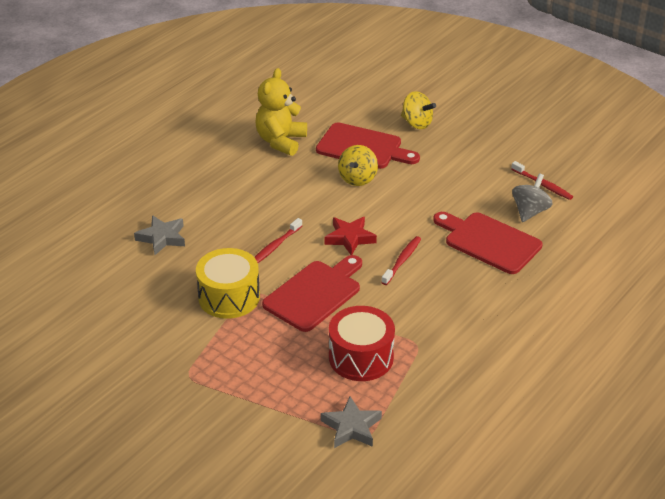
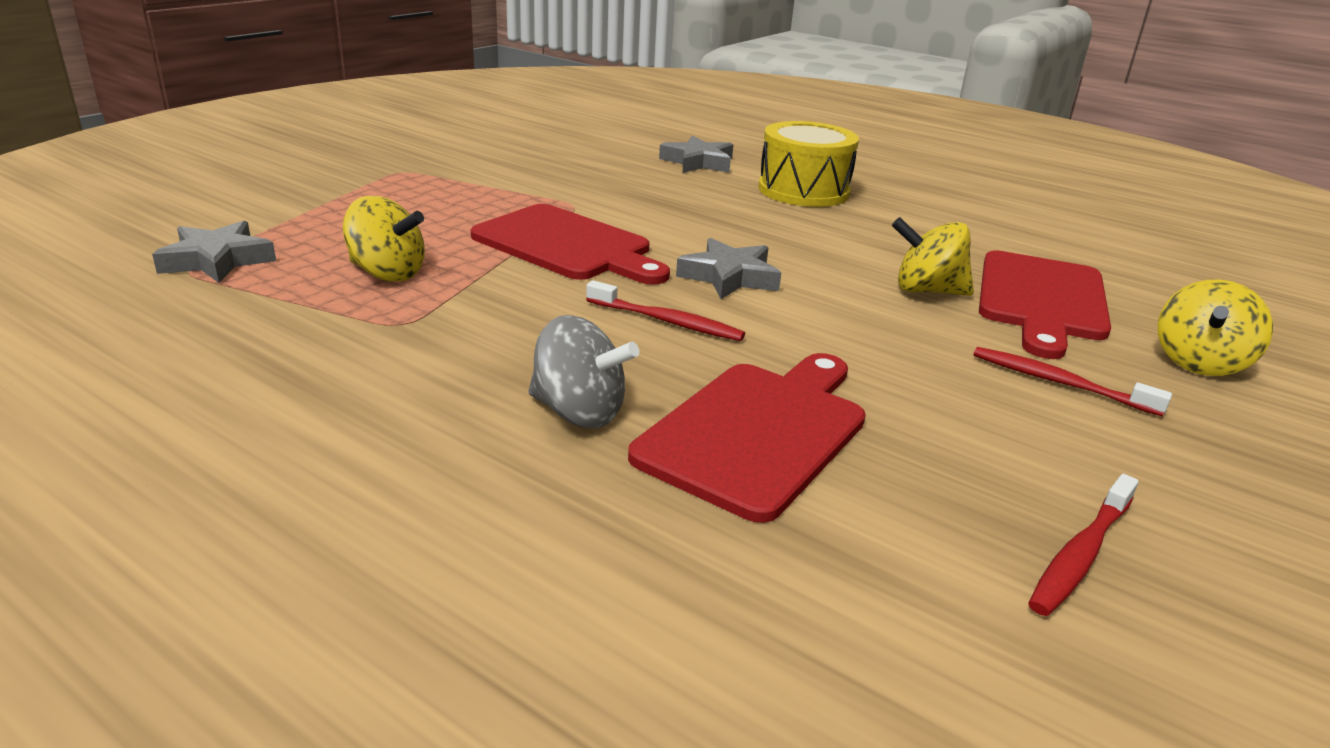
camera: 85 degrees right, 10 degrees down
yellow drum [196,248,260,319] -> yellow drum moved to [758,121,859,207]
red toothbrush [255,218,302,263] -> red toothbrush moved to [973,347,1172,417]
yellow teddy bear [256,68,307,156] -> none
red star [325,217,377,255] -> grey star [676,238,781,299]
red drum [329,306,395,381] -> yellow spinning top [343,196,425,282]
grey spinning top [512,173,553,222] -> grey spinning top moved to [528,315,639,428]

